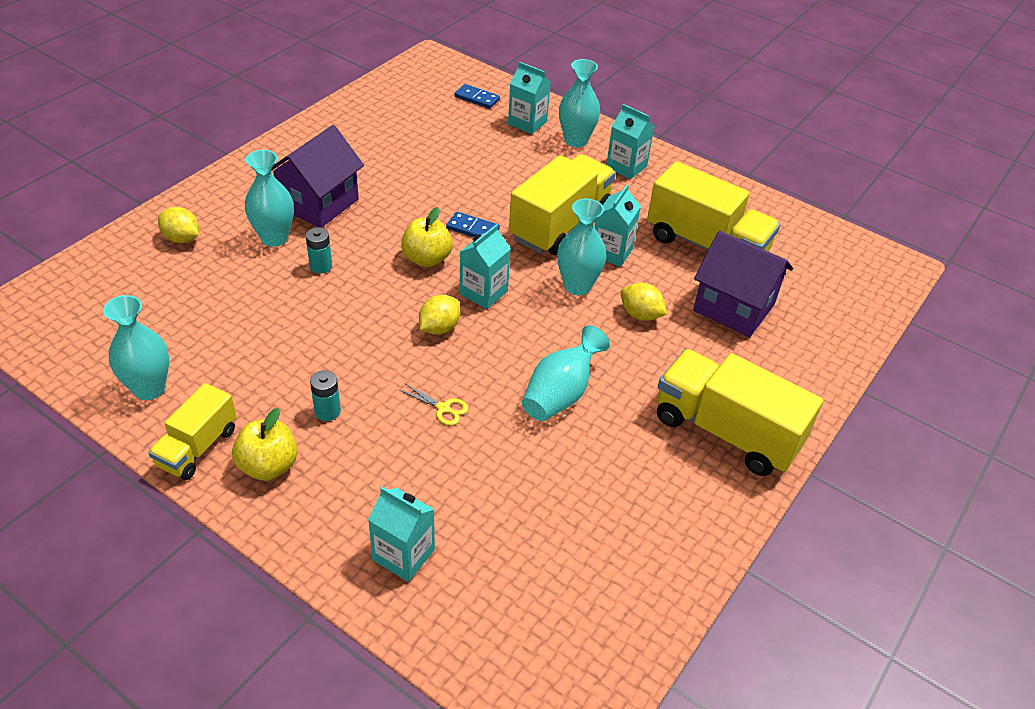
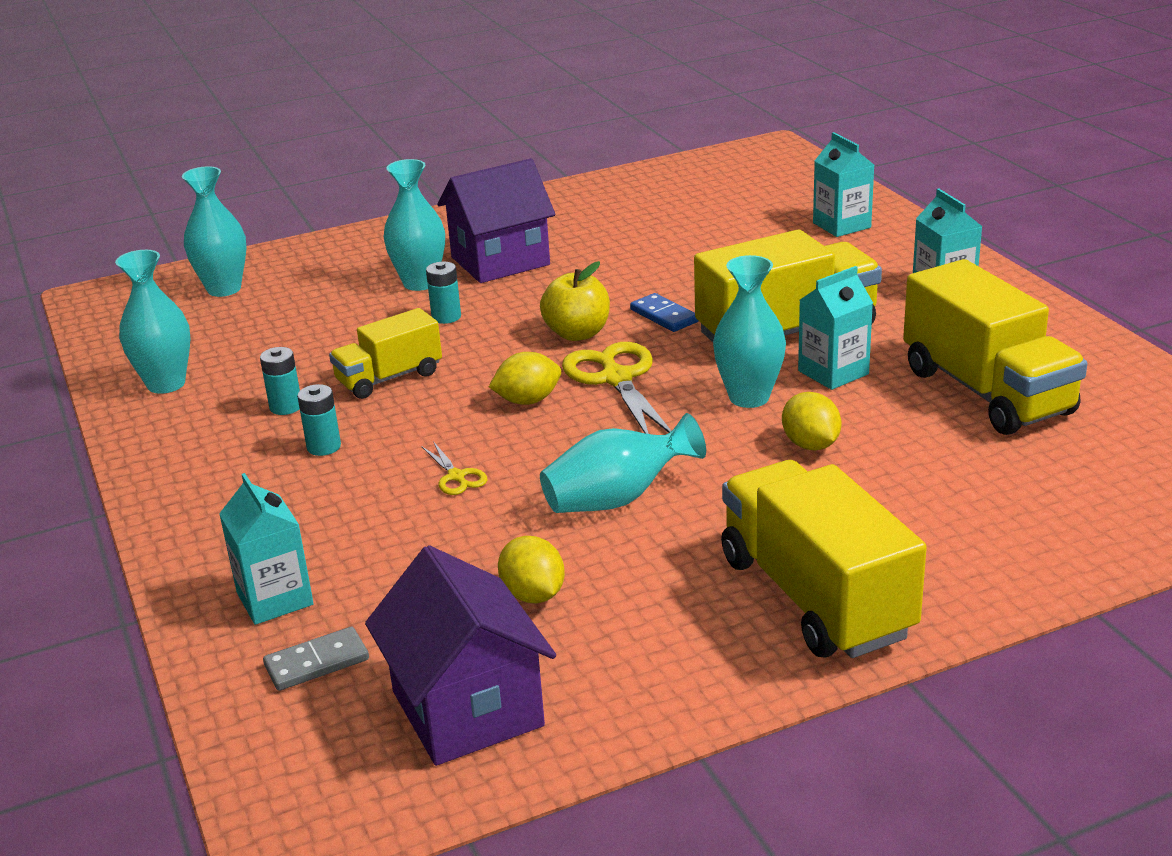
camera: 35 degrees right, 15 degrees down
yellow truck [148,383,237,480] -> yellow truck moved to [329,308,442,399]
yellow lemon [158,207,199,243] -> yellow lemon moved to [498,536,565,603]
yellow apple [232,408,298,481] -> none
blue domino [454,84,500,109] -> none
turquoise carton [459,224,511,309] -> yellow scissors [562,342,671,434]
turquoise vase [559,59,600,147] -> turquoise vase moved to [182,166,247,297]
purple house [693,231,793,337] -> purple house moved to [365,545,556,766]
none -> turquoise battery [260,347,300,415]
none -> grey domino [263,627,369,691]

